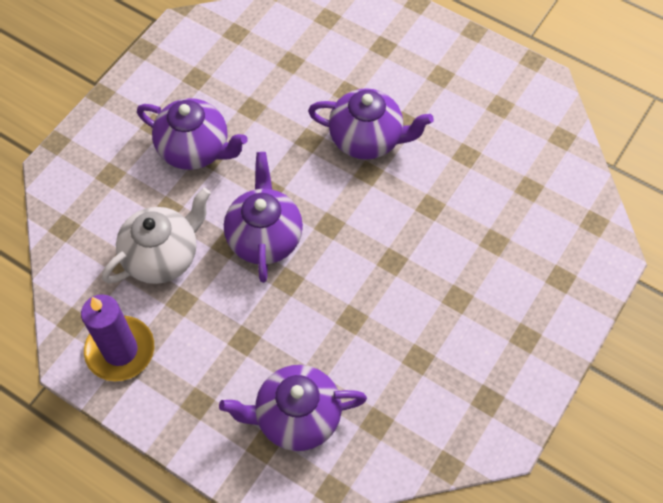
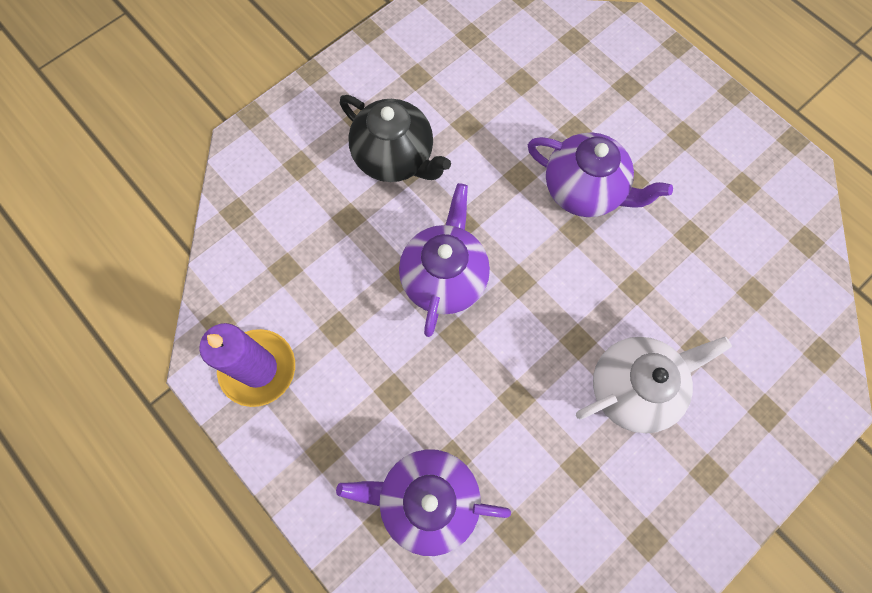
camera: 15 degrees right, 10 degrees up
white teapot [102,188,211,284] -> white teapot moved to [576,337,732,433]
purple teapot [137,98,248,170] -> black teapot [340,95,451,182]

